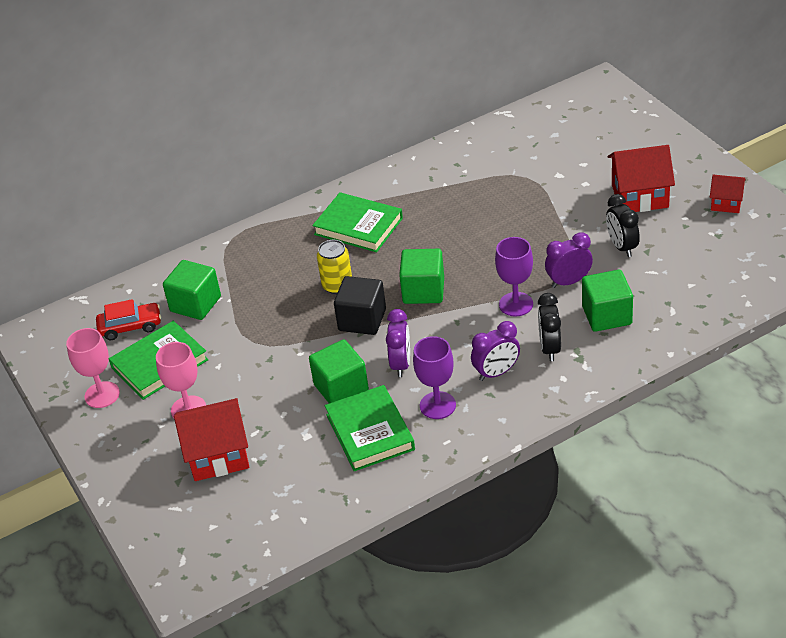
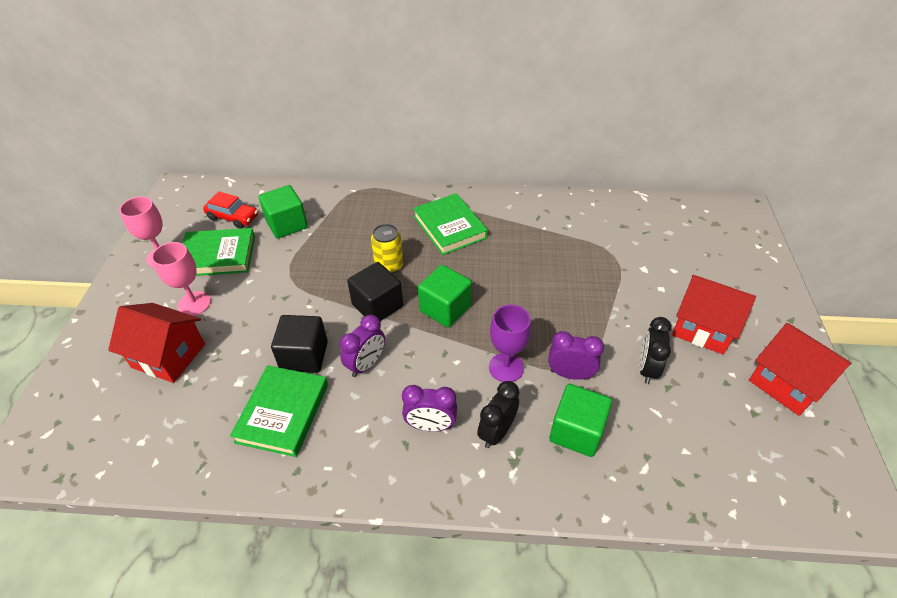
camera: 30 degrees right, 5 degrees up
green cube [309,340,369,403] -> black cube [271,315,328,373]
purple goblet [413,336,456,419] -> none
red house [710,175,746,213] -> red house [749,323,852,416], size x1.75

